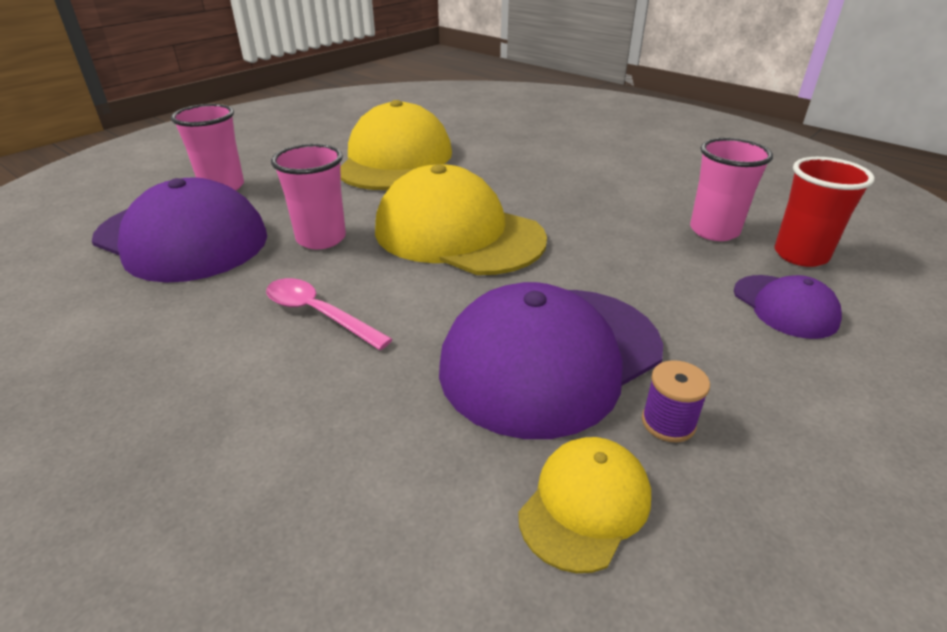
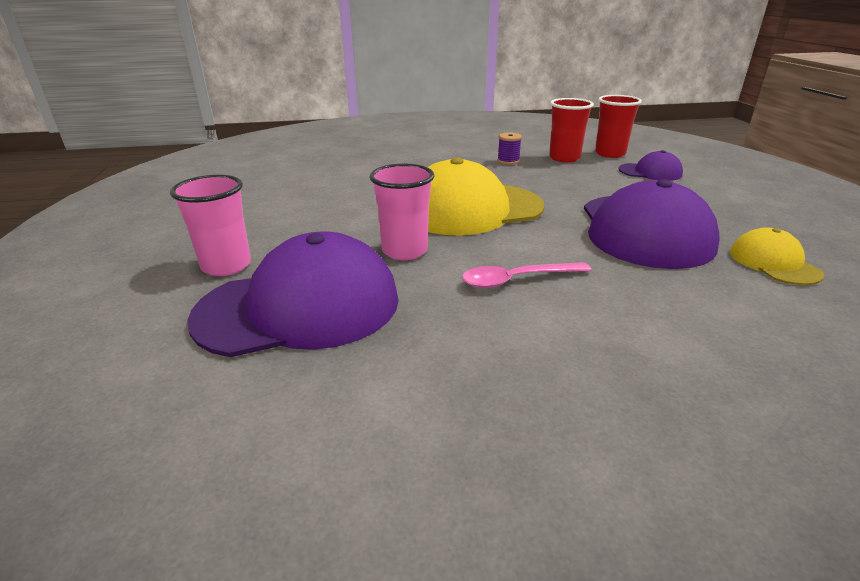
camera: 50 degrees left, 5 degrees down
yellow cap [340,100,452,190] -> none
purple spool [642,360,710,442] -> purple spool moved to [497,132,522,165]
pink cup [690,138,773,241] -> red cup [549,98,594,162]

